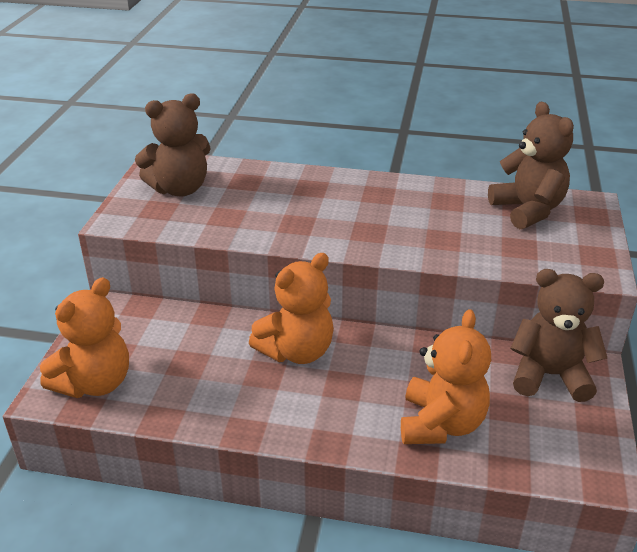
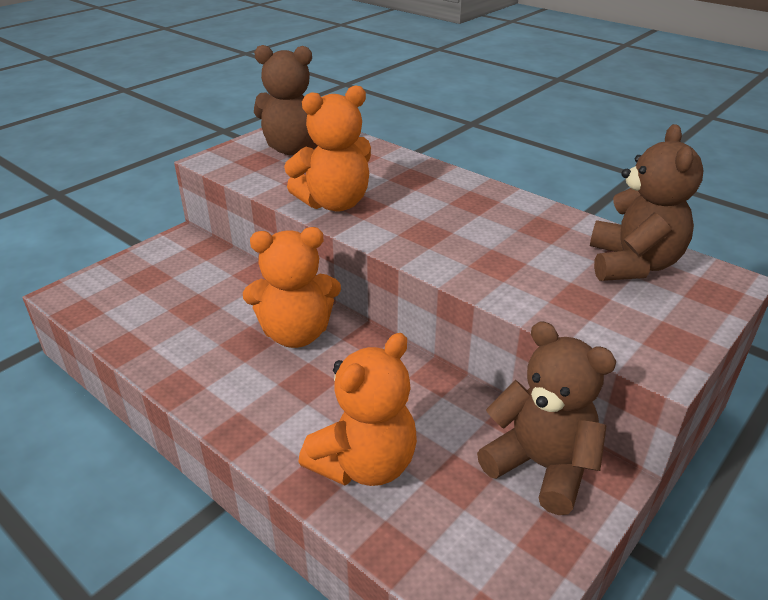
camera: 30 degrees right, 0 degrees up
orange teddy bear [40,277,129,398] -> orange teddy bear moved to [284,85,371,211]

